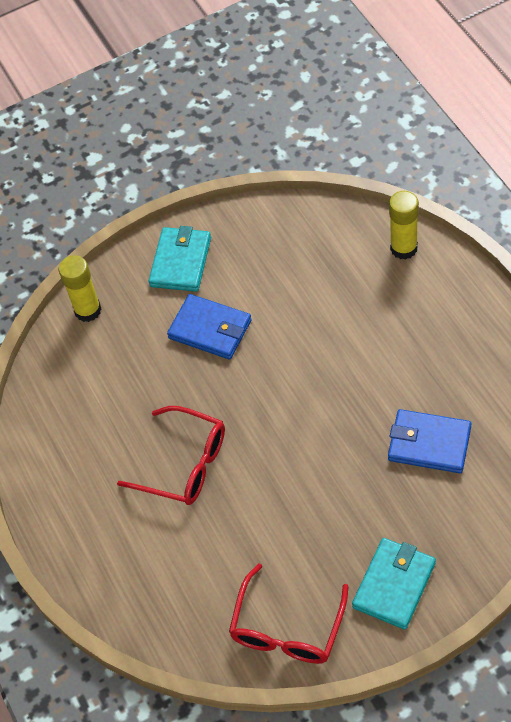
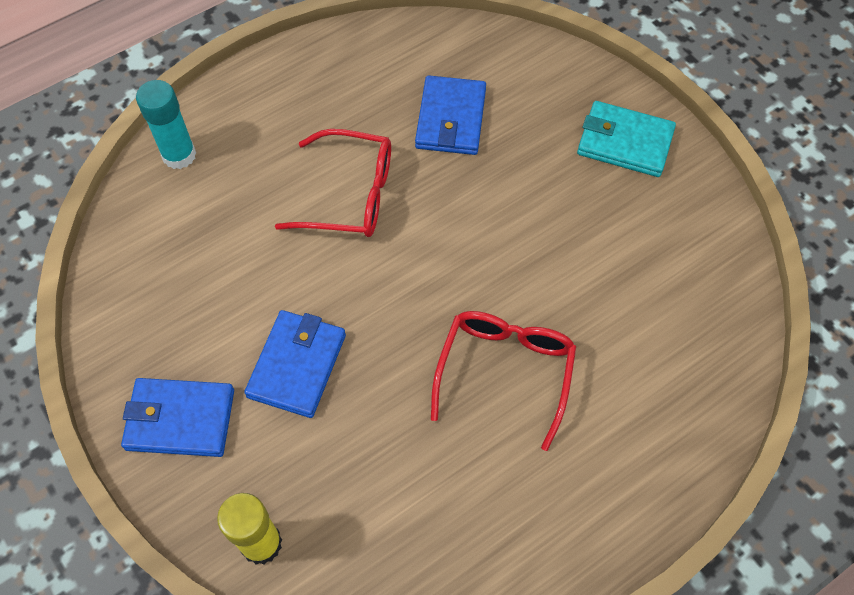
camera: 105 degrees left, 5 degrees up
turquoise wallet [149,226,211,292] -> blue wallet [121,378,234,457]
red glasses [229,564,348,664] -> red glasses moved to [275,129,391,237]
yellow glue stick [389,191,419,260] -> turquoise glue stick [136,80,196,169]

